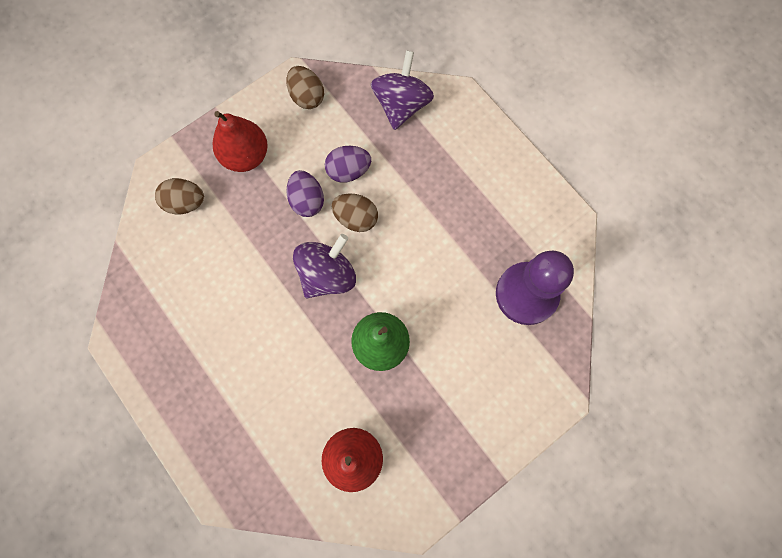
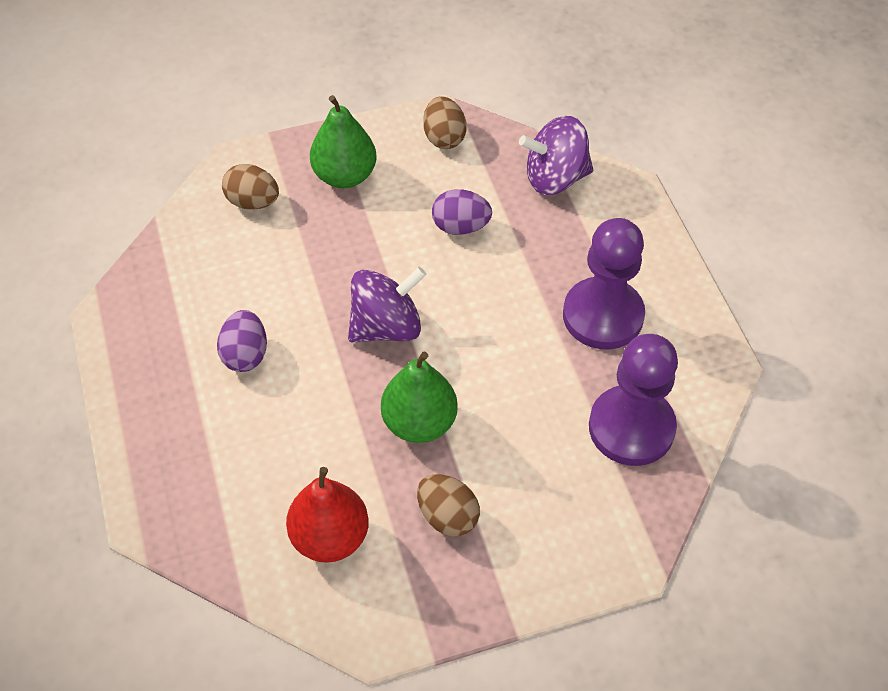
camera: 20 degrees right, 20 degrees down
red pear [213,111,268,172] -> green pear [310,95,376,188]
purple egg [287,170,324,217] -> purple egg moved to [217,310,267,372]
brown egg [331,193,378,232] -> brown egg moved to [417,474,480,537]
purple spinning top [371,50,434,130] -> purple spinning top turned 135 degrees counterclockwise [519,116,593,195]
none -> purple pawn [563,218,645,349]

